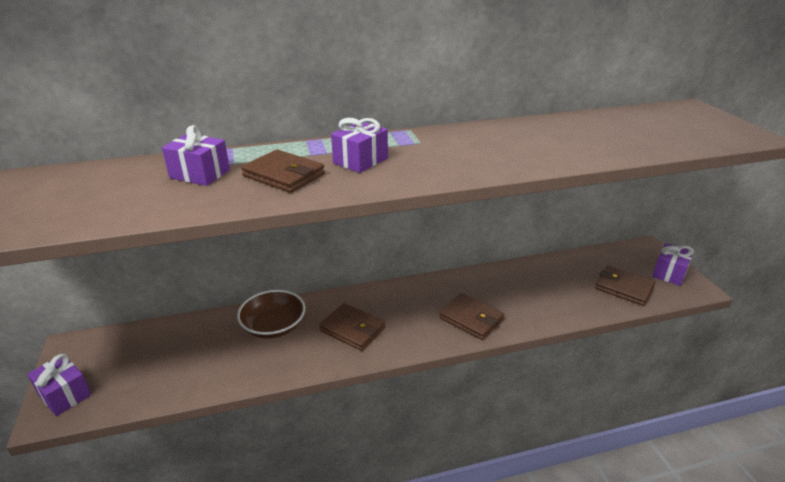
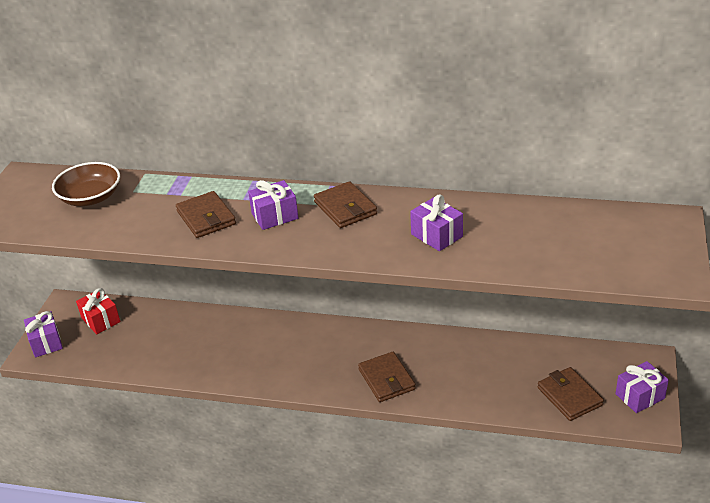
camera: 30 degrees right, 5 degrees up
purple gift [162,125,230,186] -> purple gift moved to [410,195,463,251]
brown bowl [237,290,305,339] -> brown bowl moved to [52,162,120,206]
brown wallet [319,303,385,351] -> brown wallet moved to [314,181,377,228]
none -> red gift [76,288,120,334]

